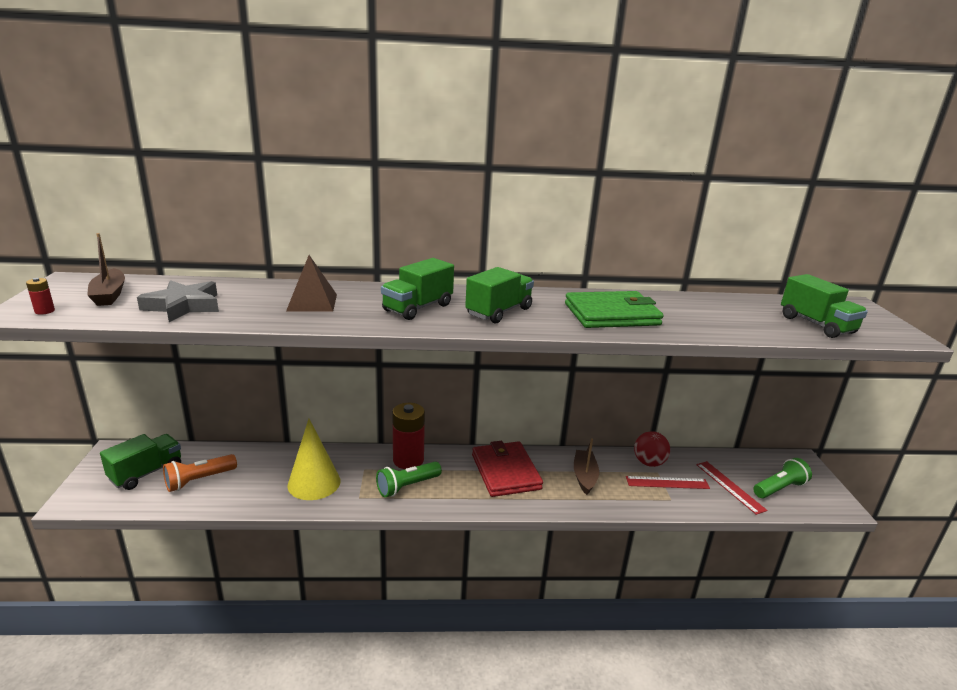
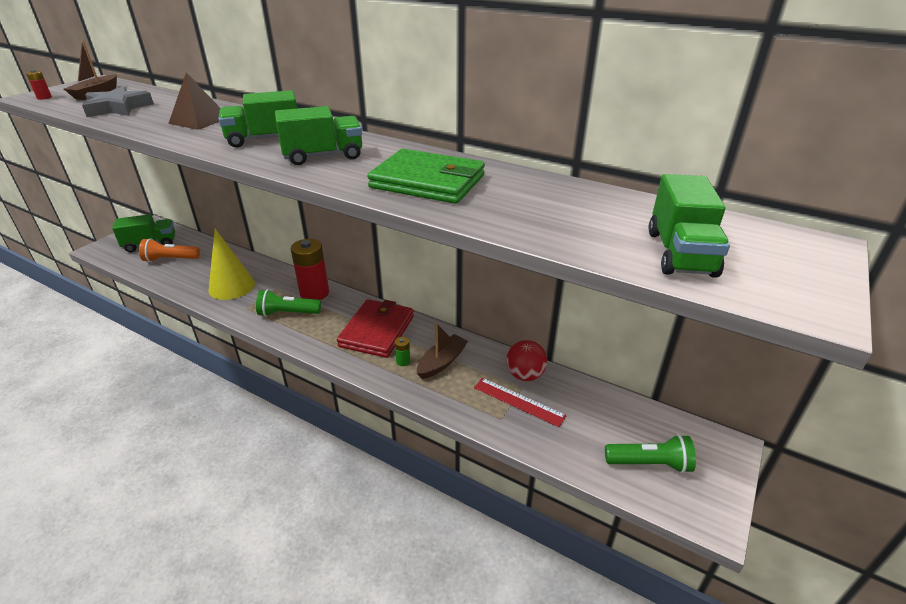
camera: 35 degrees right, 10 degrees up
red ruler [696,461,768,515] -> none
none -> green battery [395,337,410,366]

